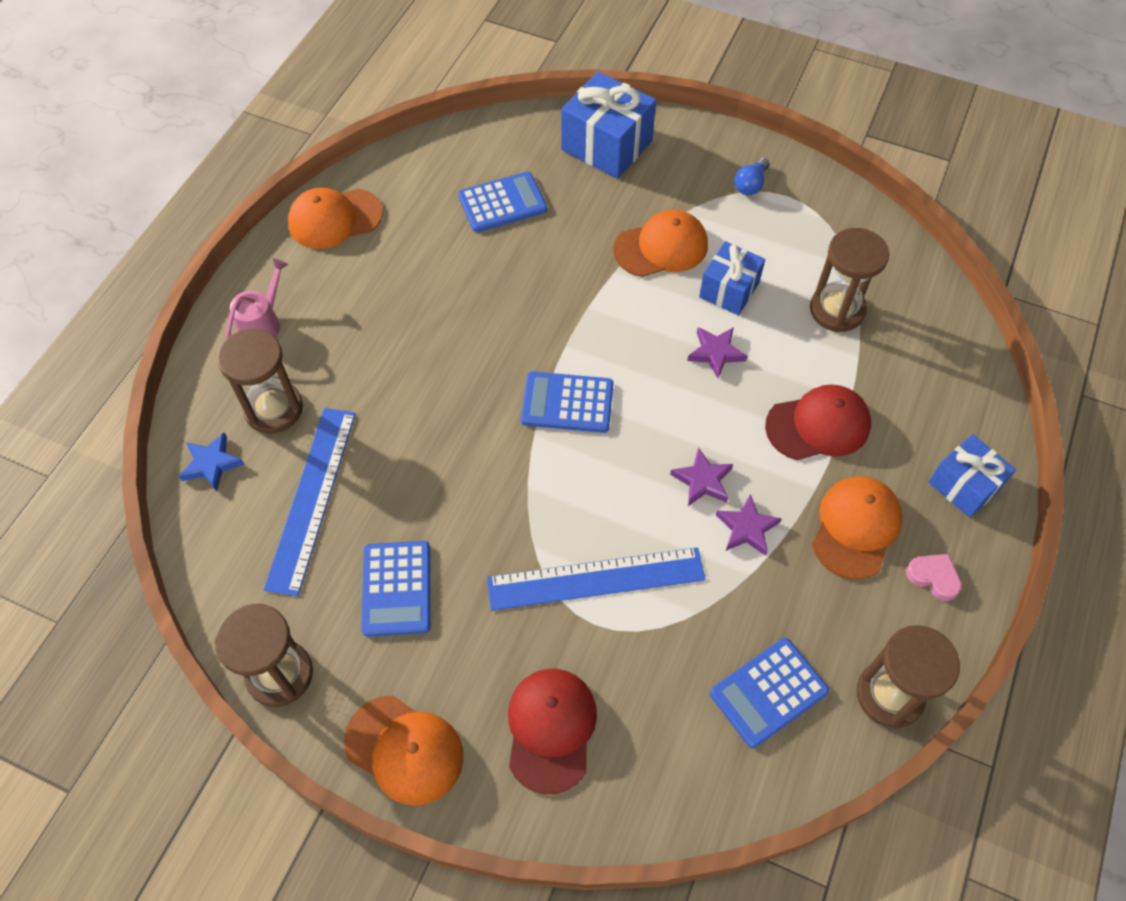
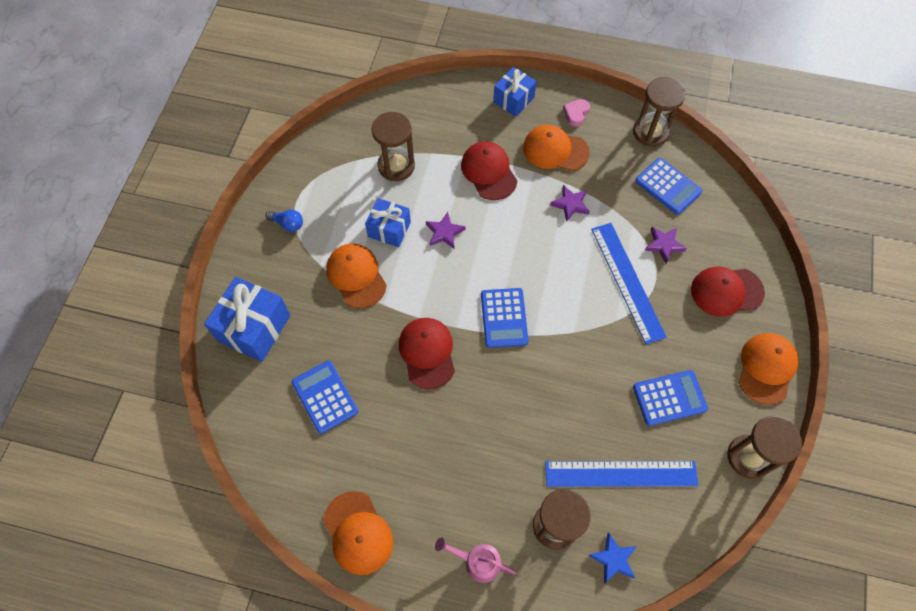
camera: 100 degrees left, 5 degrees up
purple star [670,447,733,506] -> purple star moved to [645,227,687,263]
none -> red cap [399,318,455,390]

